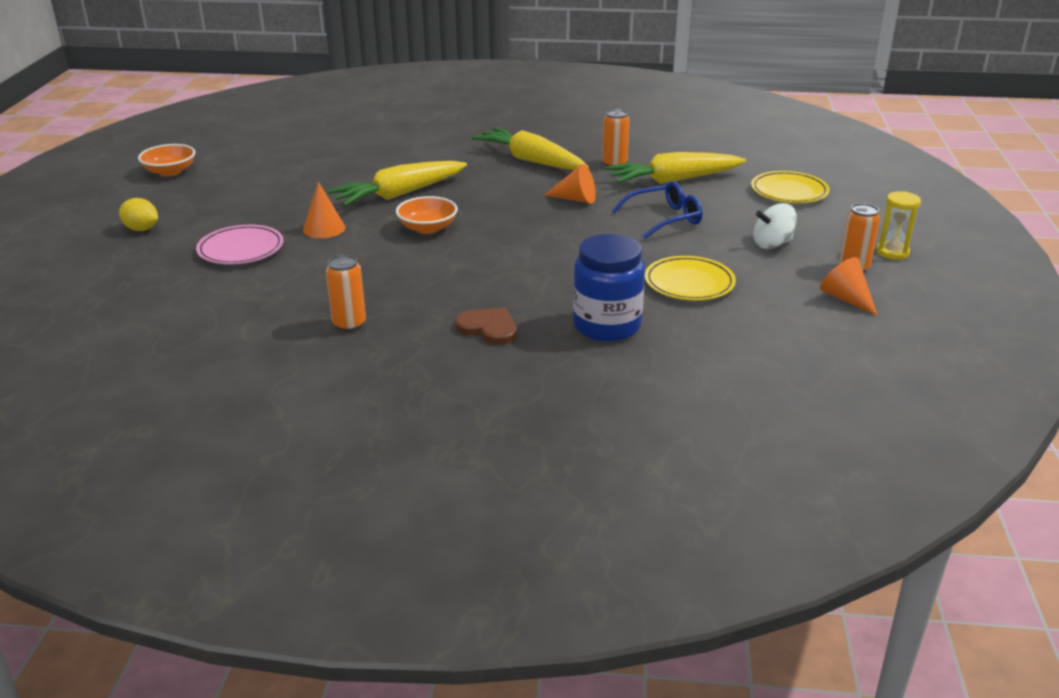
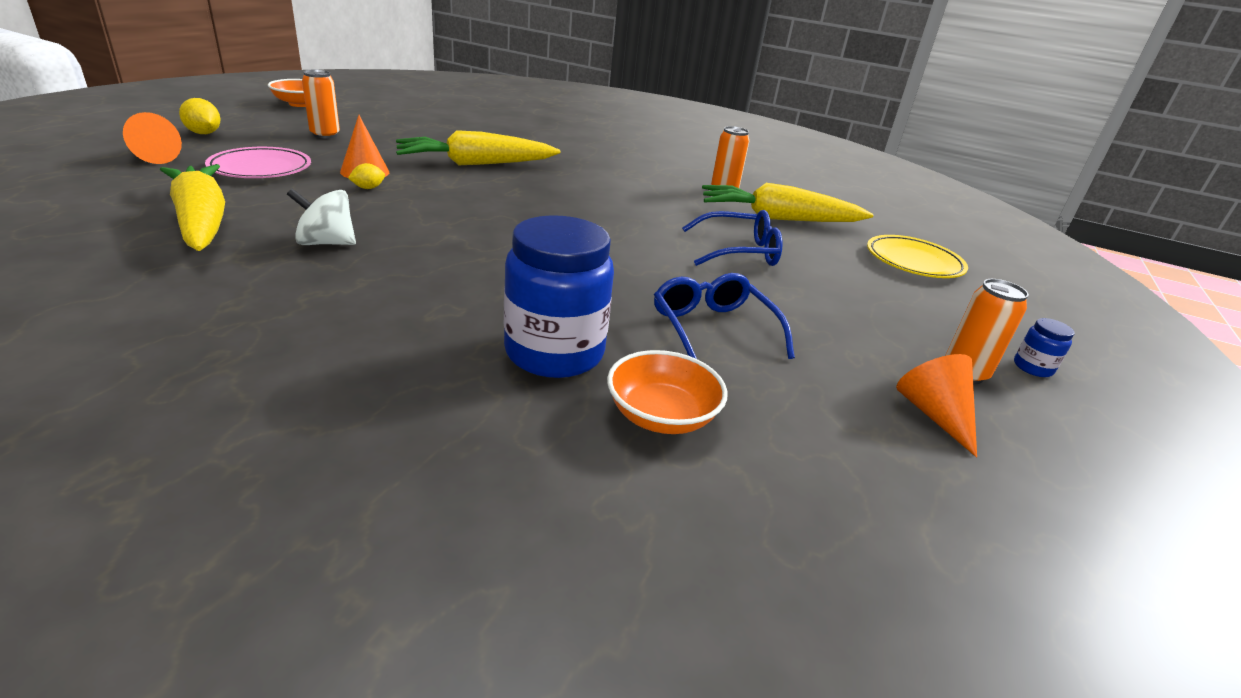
camera: 15 degrees right, 0 degrees up
orange can [326,255,366,332] -> orange can moved to [302,70,340,139]
orange bowl [396,196,458,234] -> orange bowl moved to [607,350,728,434]
brown heart [455,308,517,345] -> none
yellow carrot [472,127,589,170] -> yellow carrot moved to [160,164,225,251]
orange cone [544,164,596,204] -> orange cone moved to [123,112,182,164]
yellow plate [645,256,736,301] -> blue glasses [654,273,795,359]
white spinning top [753,203,797,249] -> white spinning top moved to [287,188,356,245]
yellow hourglass [877,191,921,260] -> blue jar [1014,318,1075,377]
none -> yellow lemon [348,163,385,189]

